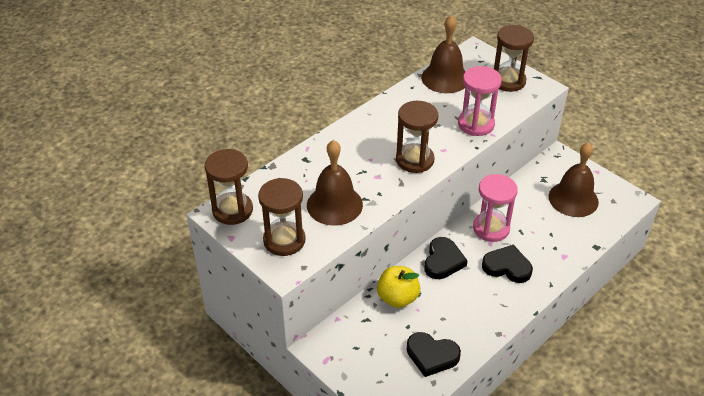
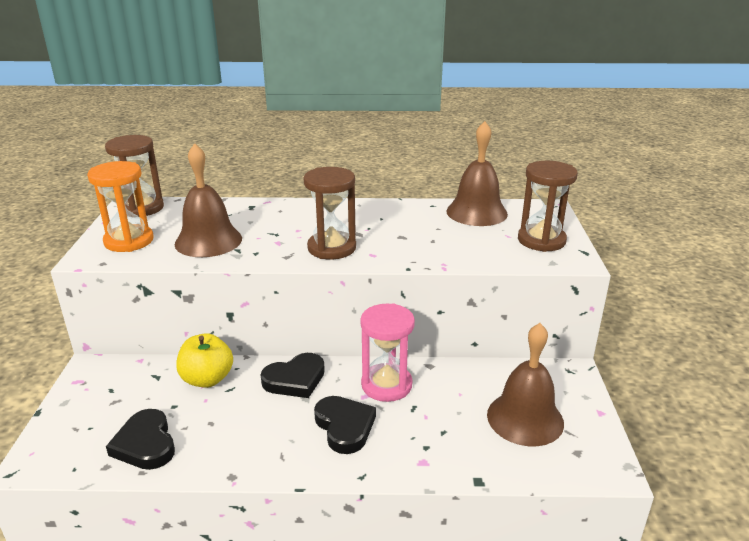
camera: 45 degrees right, 15 degrees down
brown hourglass [258,178,305,256] -> orange hourglass [87,161,154,252]
pink hourglass [458,66,502,136] -> none

